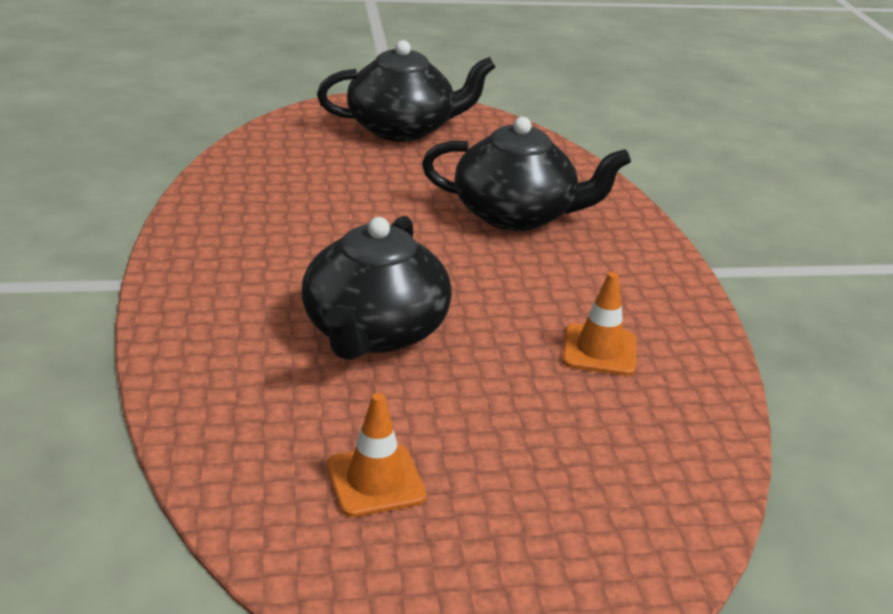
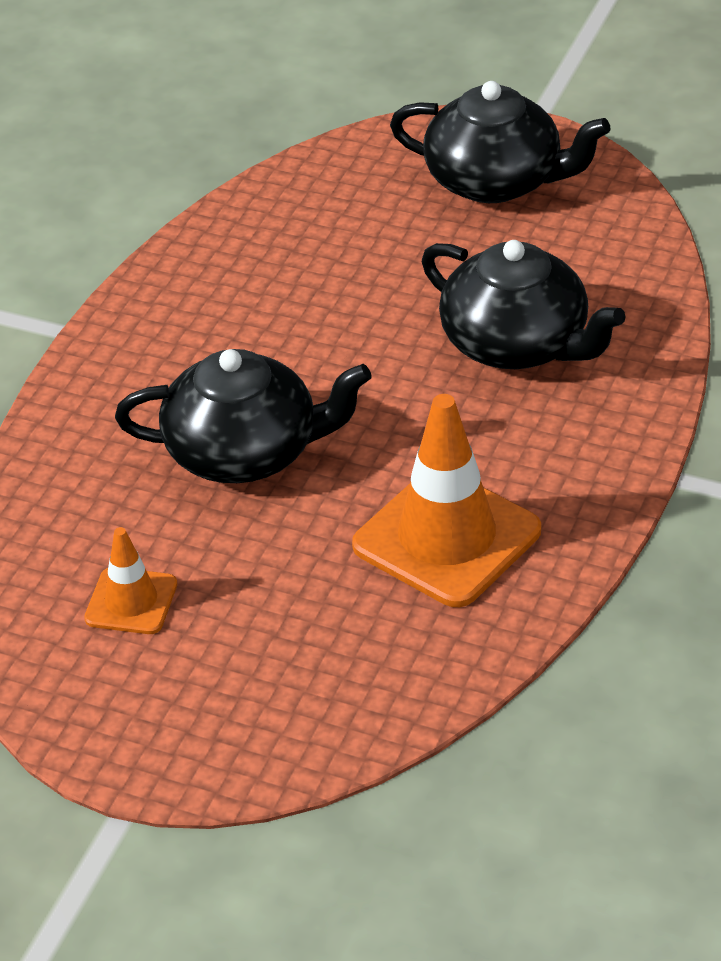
camera: 35 degrees right, 10 degrees up
black teapot [302,216,452,360] -> black teapot turned 135 degrees counterclockwise [115,349,371,483]
orange traffic cone [563,272,636,376] -> orange traffic cone [352,394,541,607], size x1.88

